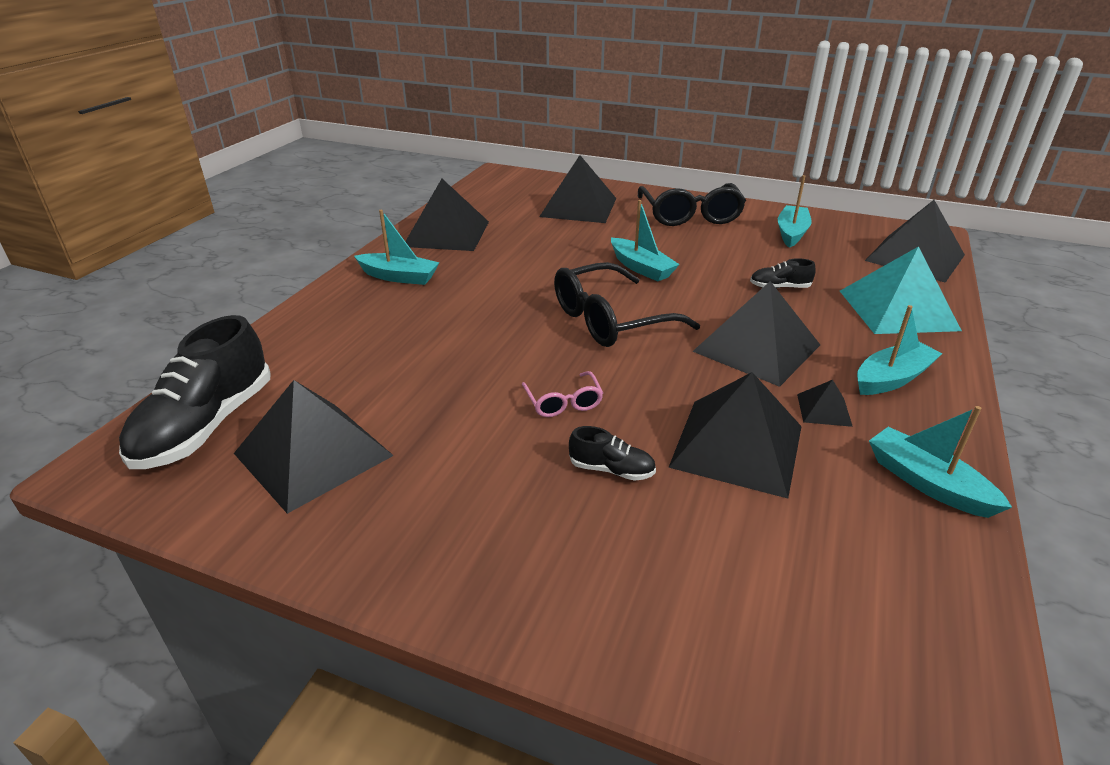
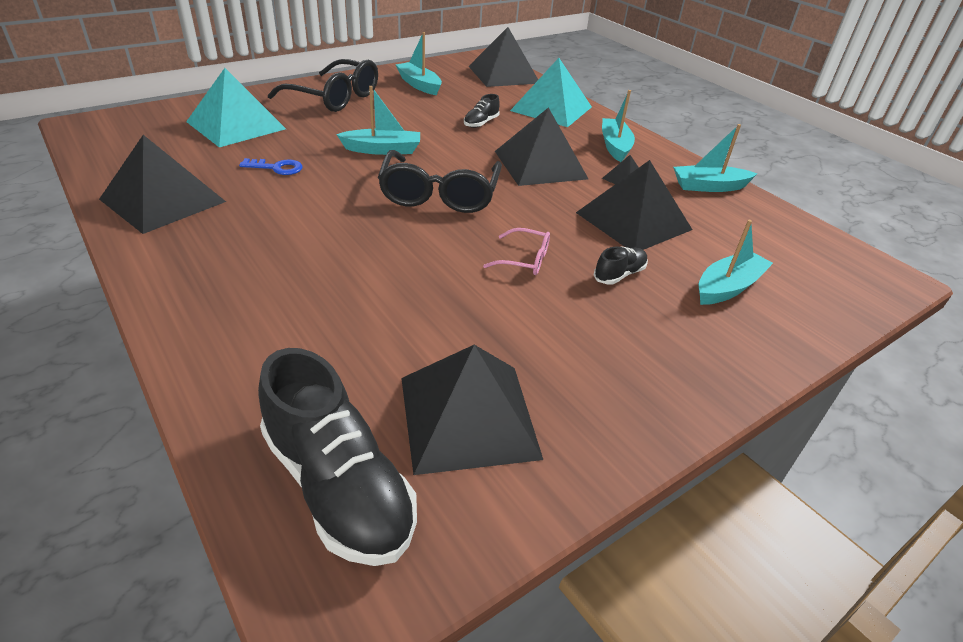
camera: 60 degrees left, 5 degrees up
turquoise boat [354,210,440,285] -> turquoise boat moved to [699,220,773,305]
black pyramid [539,155,616,223] -> turquoise pyramid [186,68,286,147]
none -> blue key [239,158,302,175]

